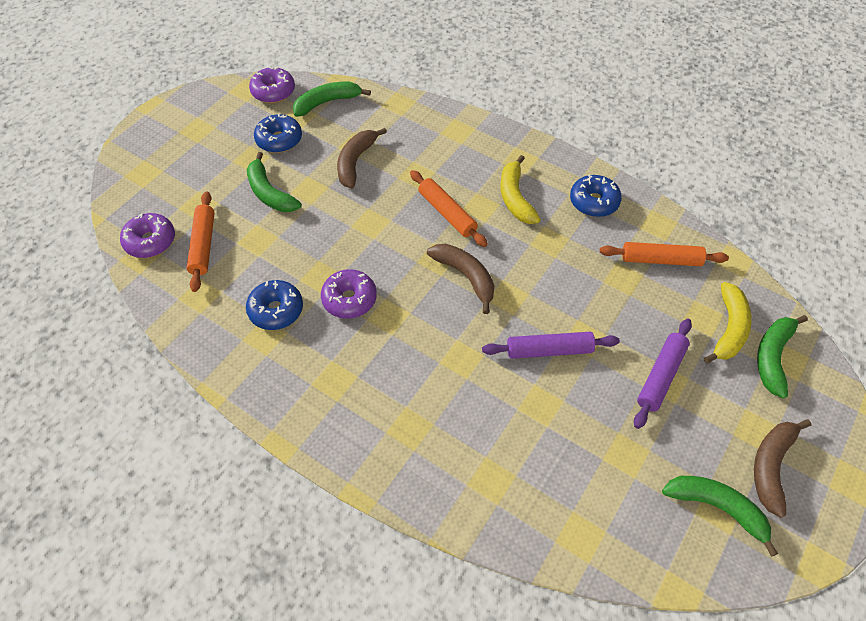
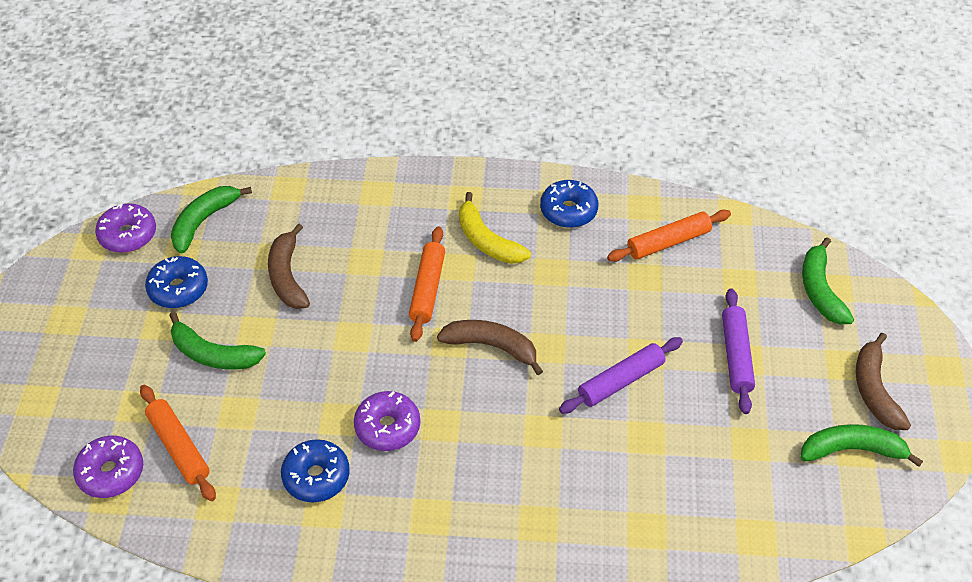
camera: 30 degrees left, 5 degrees down
orange rolling pin [410,170,488,247] -> orange rolling pin turned 75 degrees clockwise [409,226,445,342]
yellow banana [704,282,752,363] -> none

